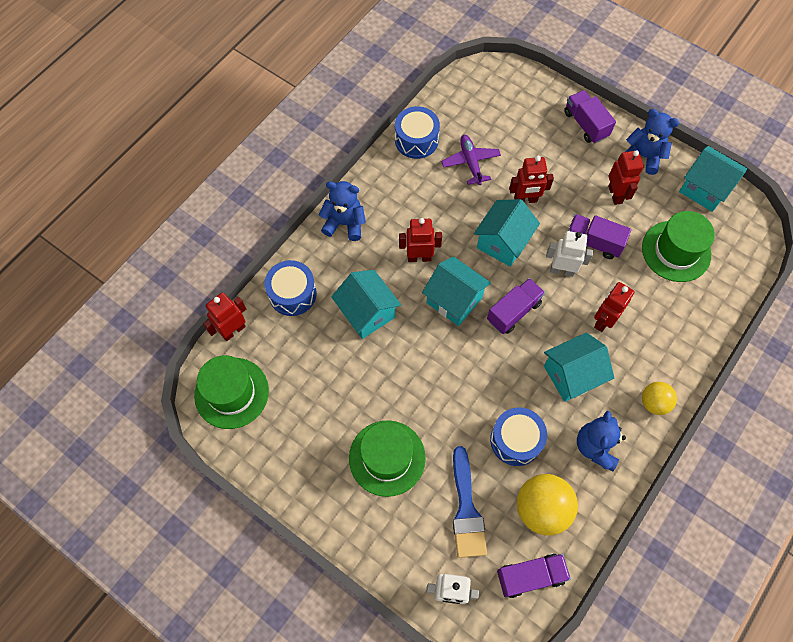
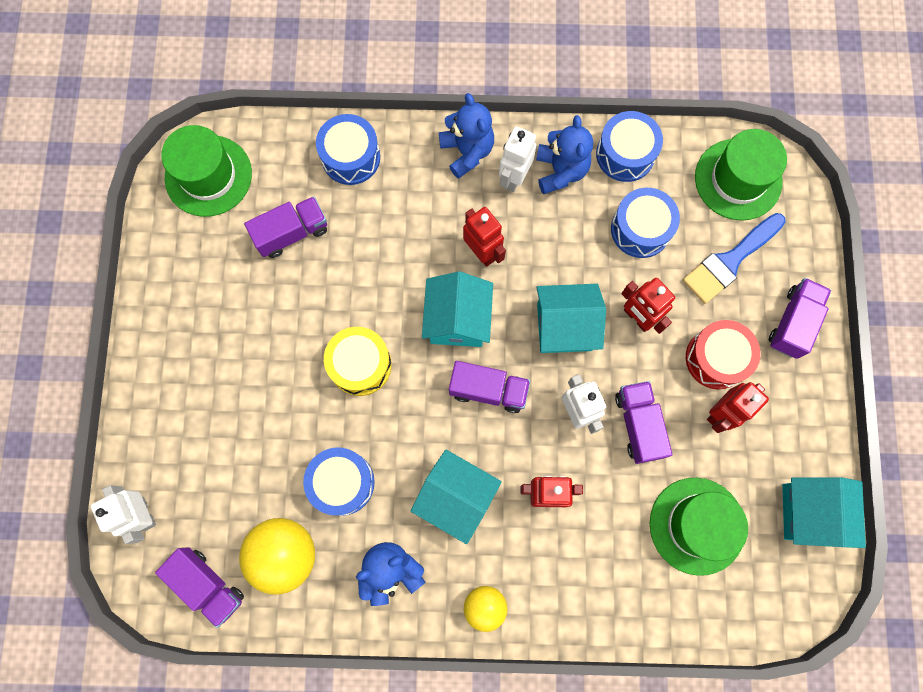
camera: 55 degrees right, 10 degrees up
red robot [203,292,246,341] -> none
turquoise house [331,270,401,339] -> none
green hat [349,420,426,497] -> green hat moved to [695,129,787,221]
purple plane [441,135,501,185] -> blue drum [611,188,680,258]
blue brush [453,446,487,558] -> blue brush moved to [683,213,786,304]
blue teddy bear [625,109,679,175] -> blue teddy bear moved to [536,115,593,194]
none -> purple truck [244,196,327,258]
none -> yellow drum [324,327,392,396]
none -> white robot [499,126,536,192]
none -> red drum [686,320,761,389]

